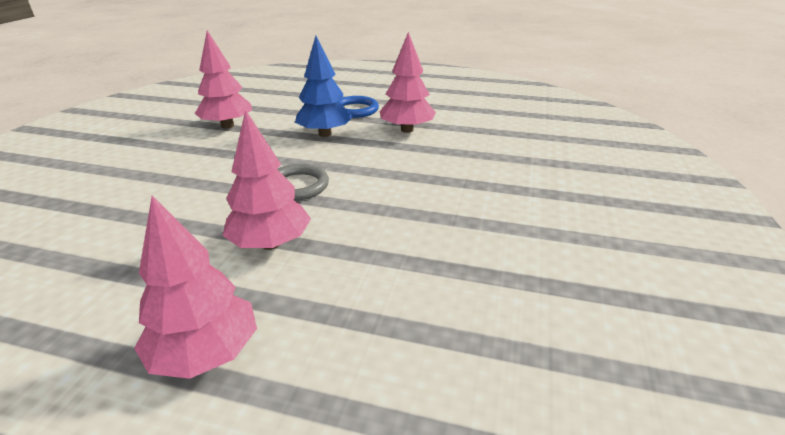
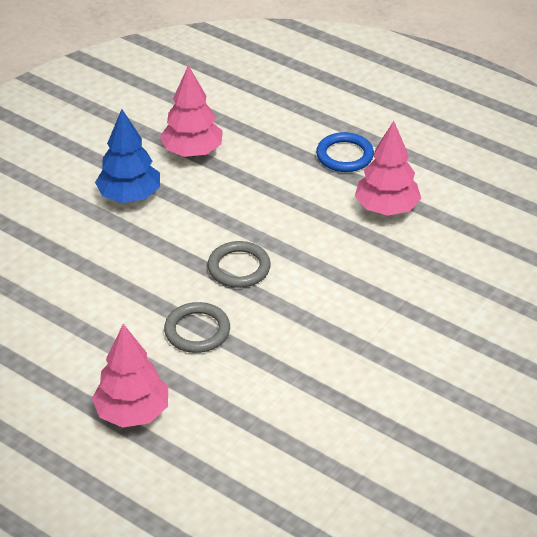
camera: 20 degrees right, 10 degrees up
pink tree [222,109,311,250] -> grey ring [164,302,230,353]
blue tree [295,36,353,137] -> blue tree moved to [95,109,160,203]

